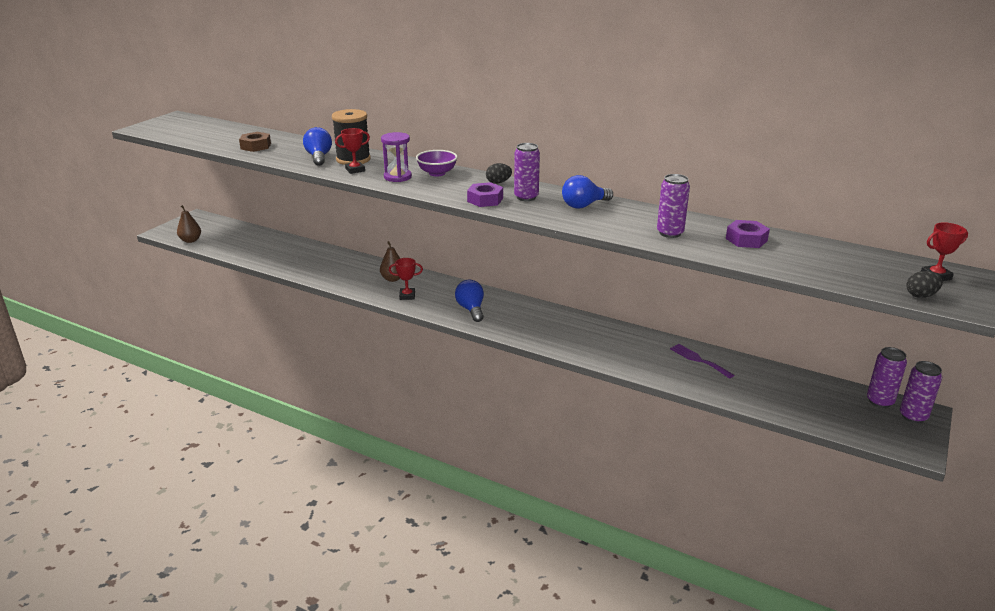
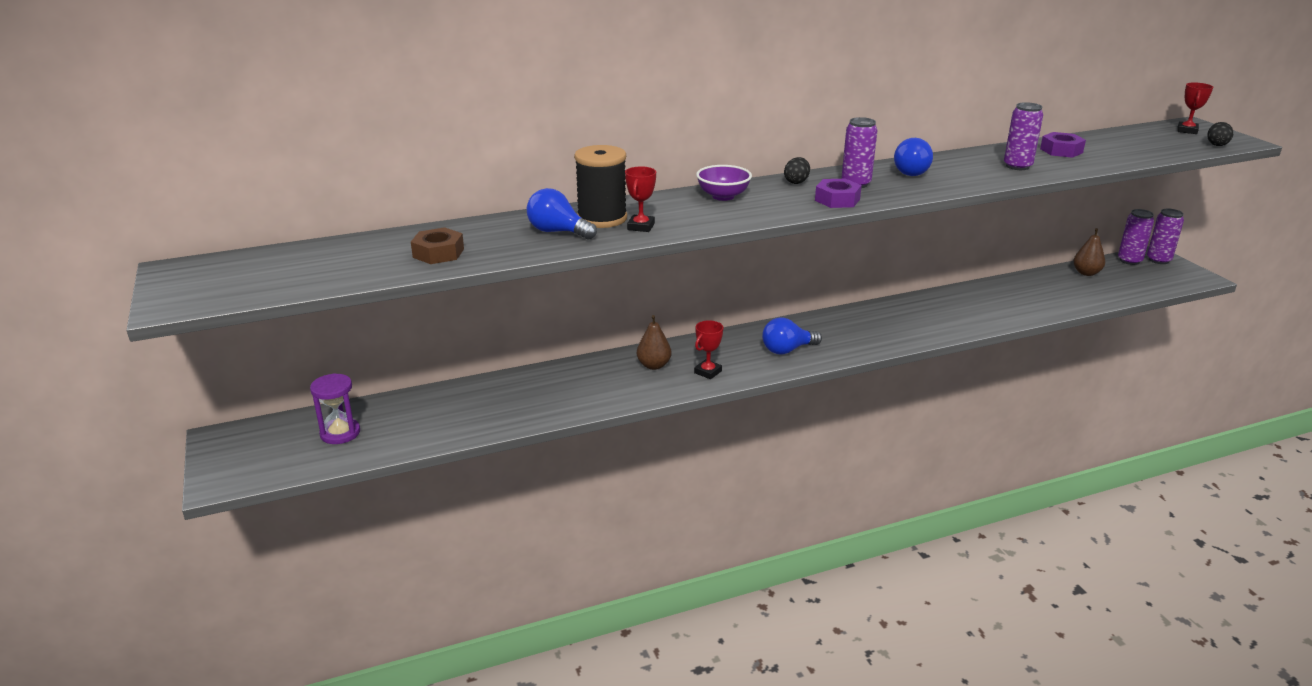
camera: 50 degrees left, 0 degrees up
brown pear [177,205,201,243] -> brown pear moved to [1073,228,1105,276]
purple hourglass [381,132,412,182] -> purple hourglass moved to [310,373,360,444]
blue light bulb [455,280,484,322] -> blue light bulb turned 45 degrees counterclockwise [762,318,822,355]
purple fork [670,344,734,379] -> none

